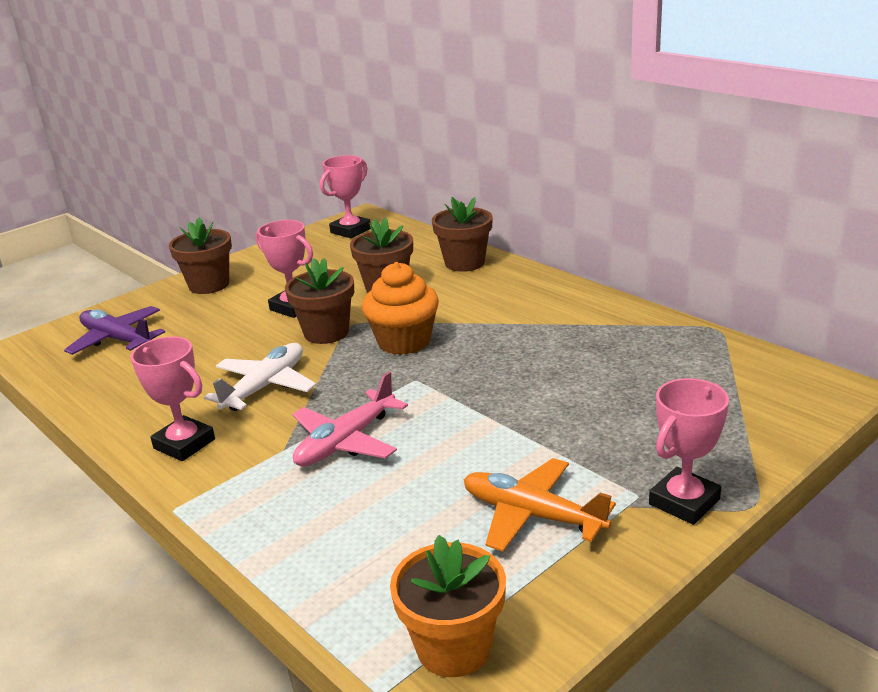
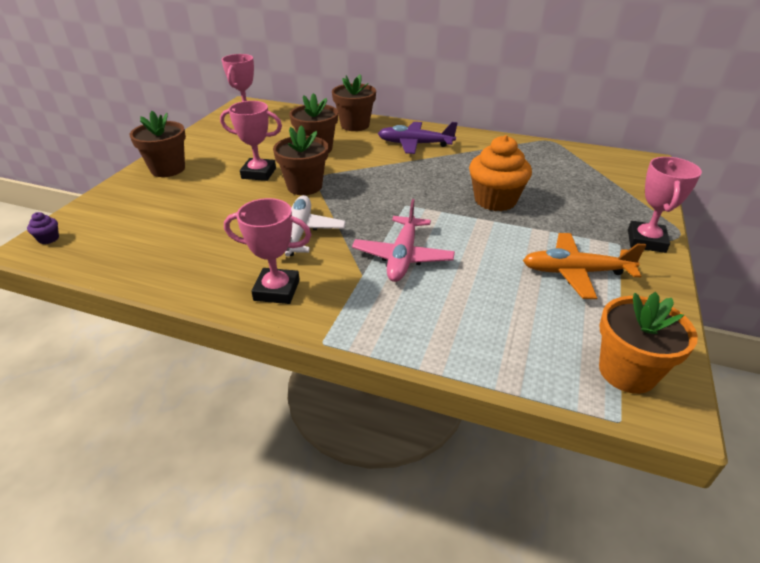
camera: 30 degrees left, 10 degrees up
purple plane [64,306,165,355] -> purple plane moved to [378,122,458,154]
orange cupcake [362,262,439,355] -> orange cupcake moved to [469,135,532,211]
none -> purple cupcake [27,212,59,244]

